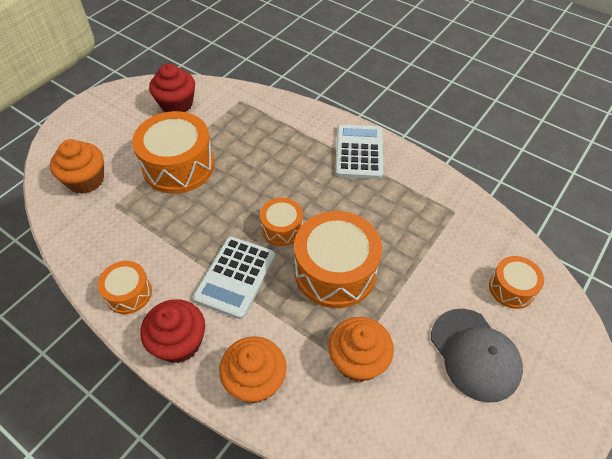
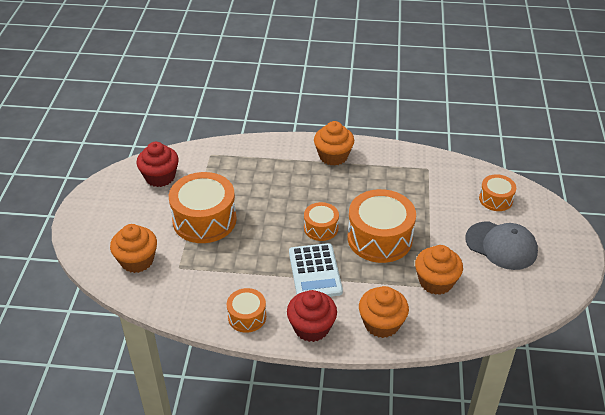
camera: 30 degrees left, 10 degrees down
white calculator [335,124,383,179] -> orange cupcake [314,121,354,166]

